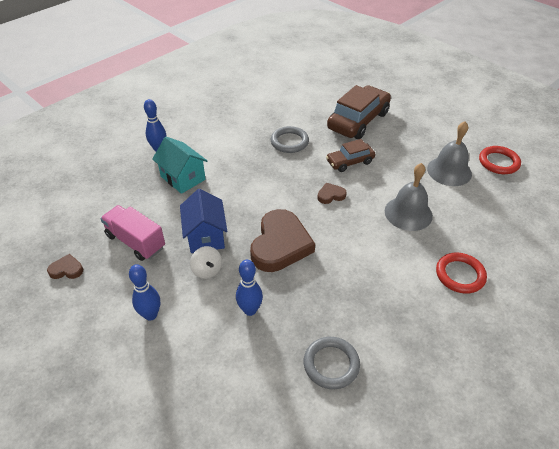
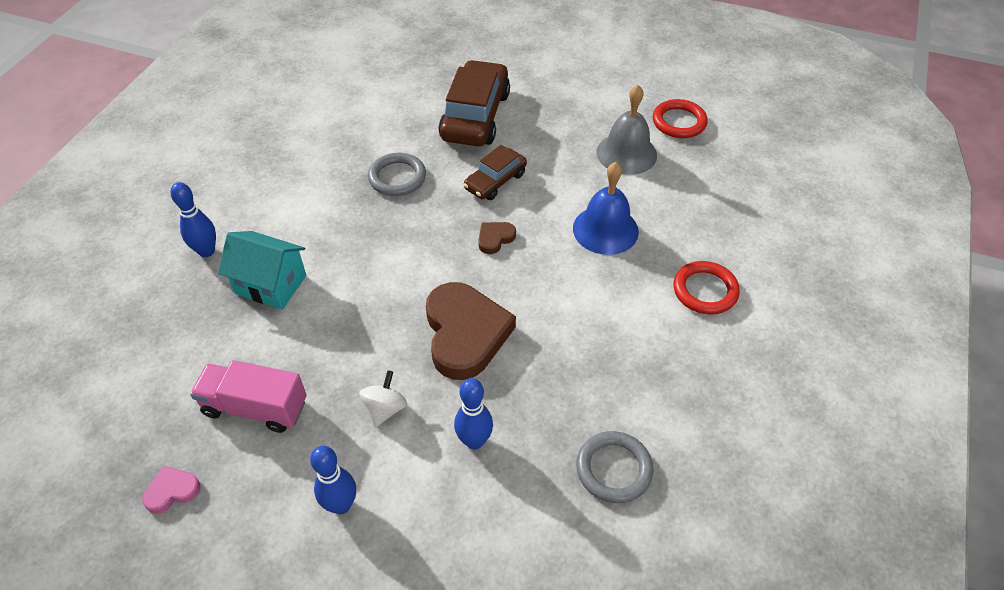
camera: 25 degrees left, 5 degrees up
brown heart [47,254,83,279] -> pink heart [142,466,200,514]
blue house [180,189,227,253] -> none
white spinning top [190,246,222,279] -> white spinning top turned 105 degrees counterclockwise [359,370,407,428]
grey bell [385,163,433,231] -> blue bell [573,162,639,255]

